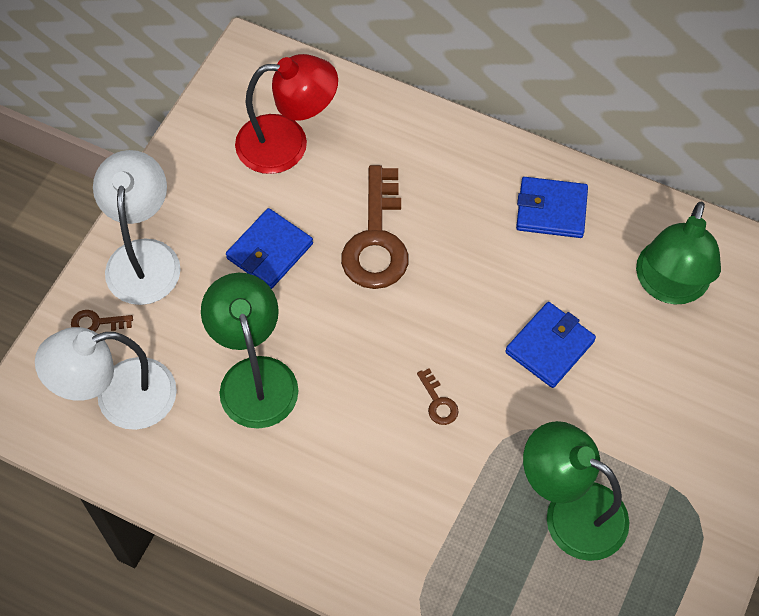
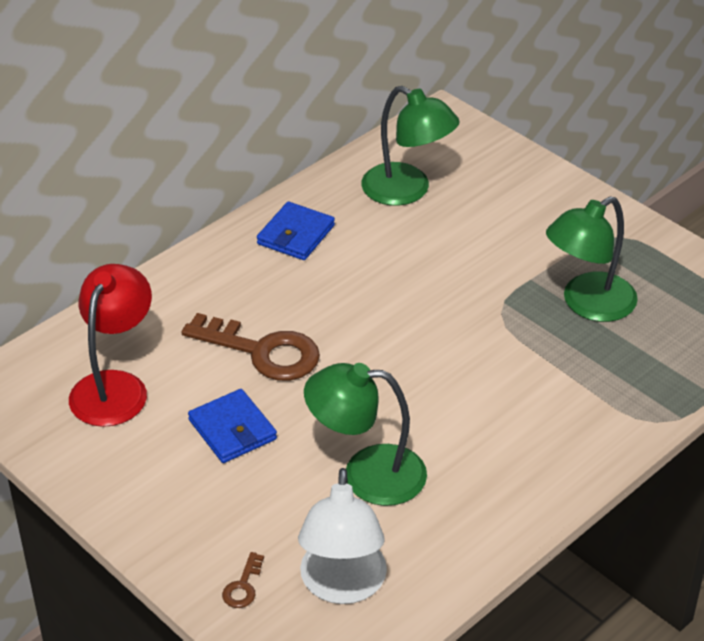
camera: 70 degrees left, 20 degrees down
white lamp [93,150,180,305] -> none
brown key [417,369,459,425] -> none
blue wallet [505,302,596,388] -> none

